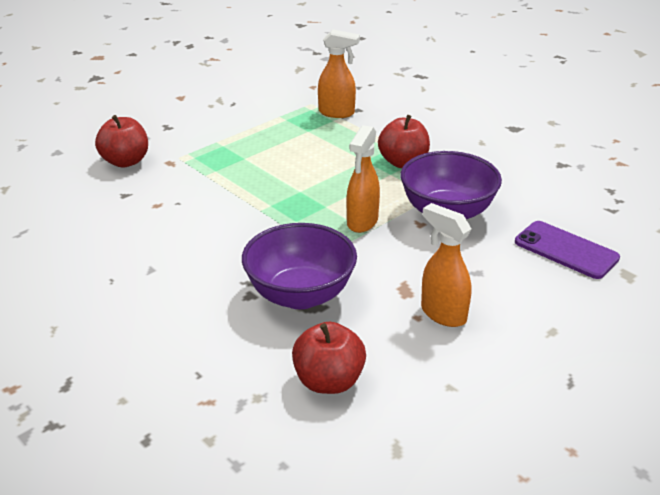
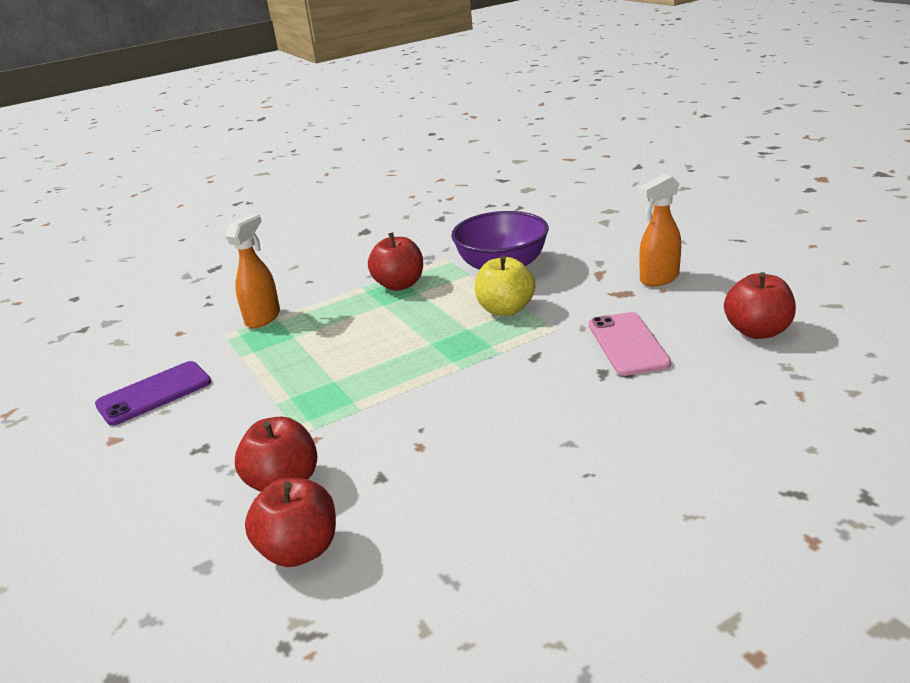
camera: 75 degrees left, 5 degrees down
purple bowl [242,223,357,309] -> pink phone [589,312,671,376]
orange spray bottle [347,125,380,233] -> yellow apple [475,255,535,316]
purple phone [515,221,620,279] -> purple phone moved to [95,361,211,426]
none -> red apple [245,478,336,567]

